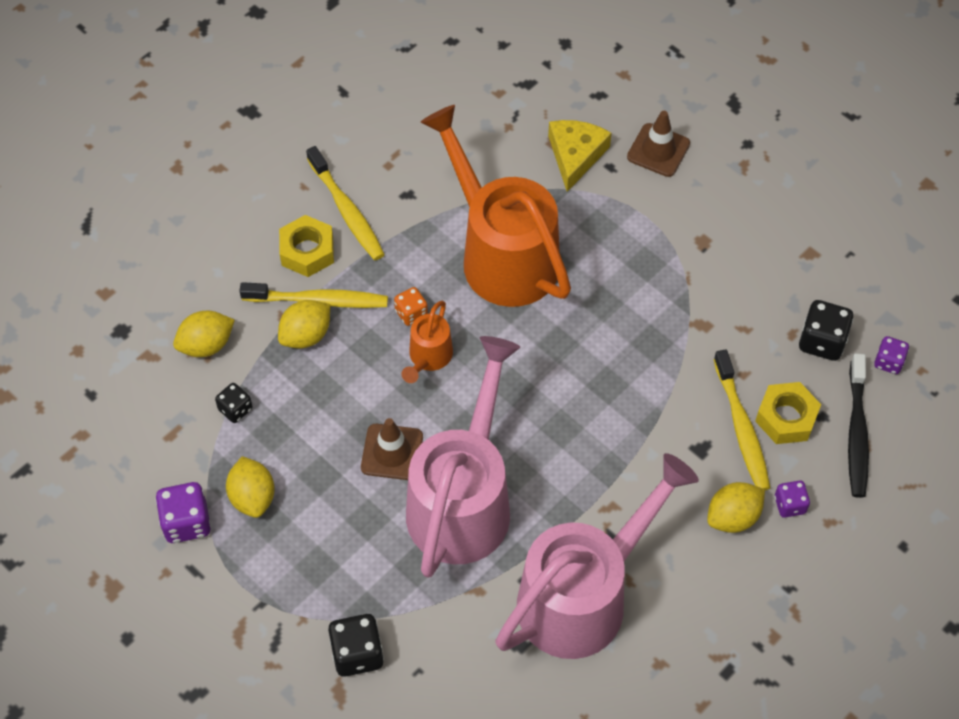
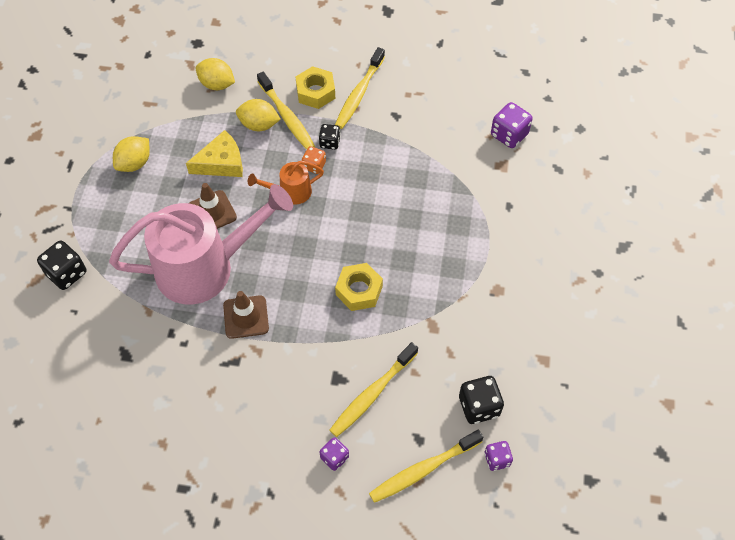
camera: 55 degrees right, 0 degrees up
purple dice [155,482,211,543] -> purple dice moved to [491,102,533,148]
black dice [215,383,252,423] -> black dice moved to [319,124,341,150]
orange watering can [420,105,571,307] -> none
pink watering can [495,453,699,659] -> none
yellow cheese [548,120,612,192] -> yellow cheese moved to [186,130,243,177]
brown traffic cone [627,111,690,177] -> brown traffic cone moved to [223,291,269,339]
yellow lemon [707,482,765,533] -> none
yellow nut [755,382,821,444] -> yellow nut moved to [335,263,383,311]
black toothbrush [848,353,869,498] -> yellow toothbrush [369,430,483,503]

